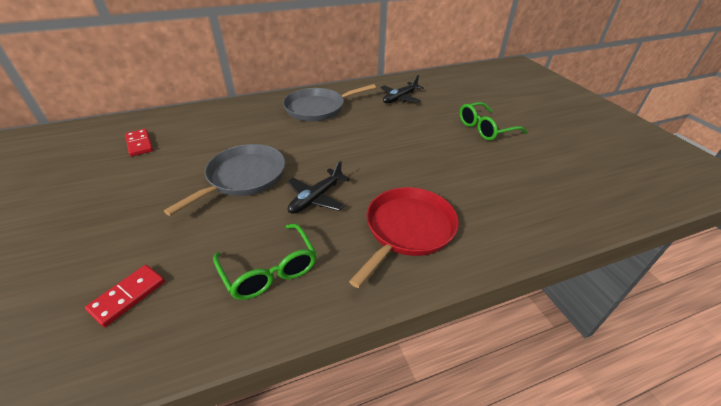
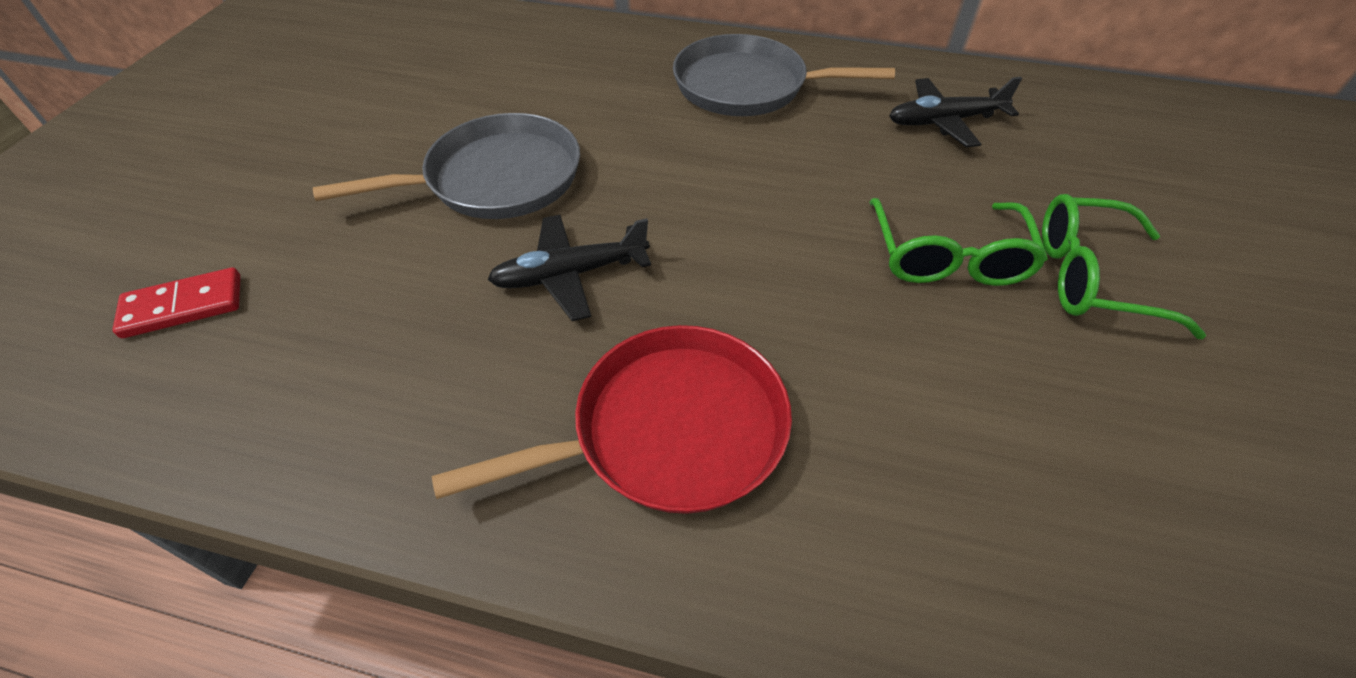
camera: 35 degrees right, 10 degrees up
red domino [125,129,153,157] -> none
green glasses [213,224,317,300] -> green glasses moved to [869,198,1048,286]

